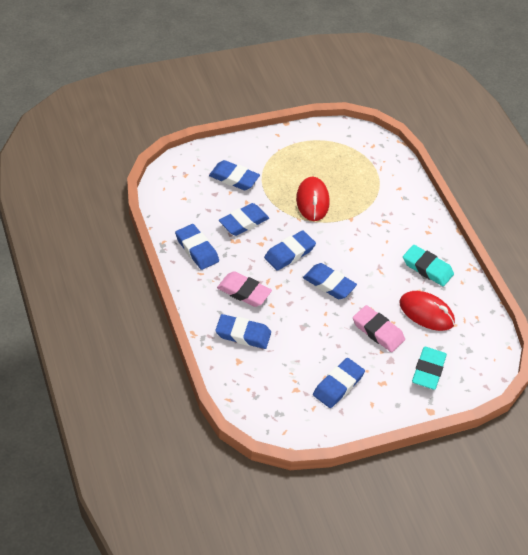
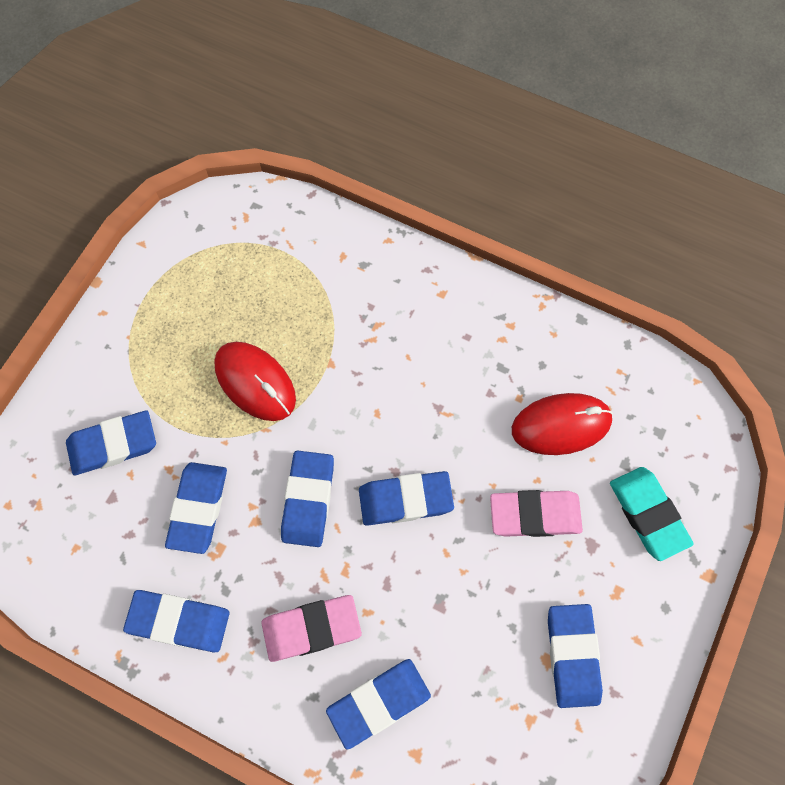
camera: 40 degrees left, 20 degrees up
turquoise eraser [403,245,454,286] -> none

